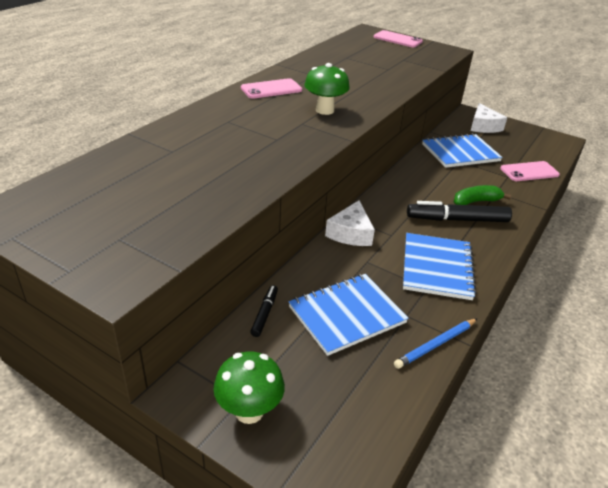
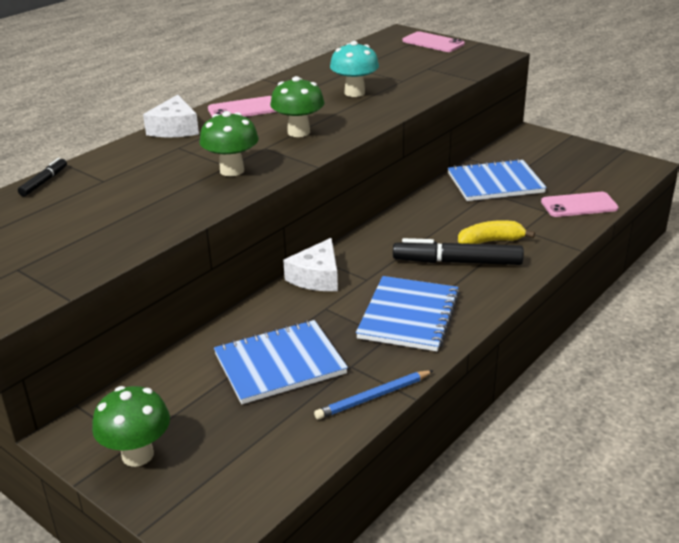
camera: 10 degrees right, 5 degrees down
black marker [250,285,278,337] -> black marker moved to [18,158,67,196]
green banana [454,185,511,205] -> yellow banana [458,220,535,244]
white cheese [471,103,507,133] -> white cheese moved to [143,95,199,137]
none -> green mushroom [200,111,259,176]
none -> turquoise mushroom [330,41,379,97]

